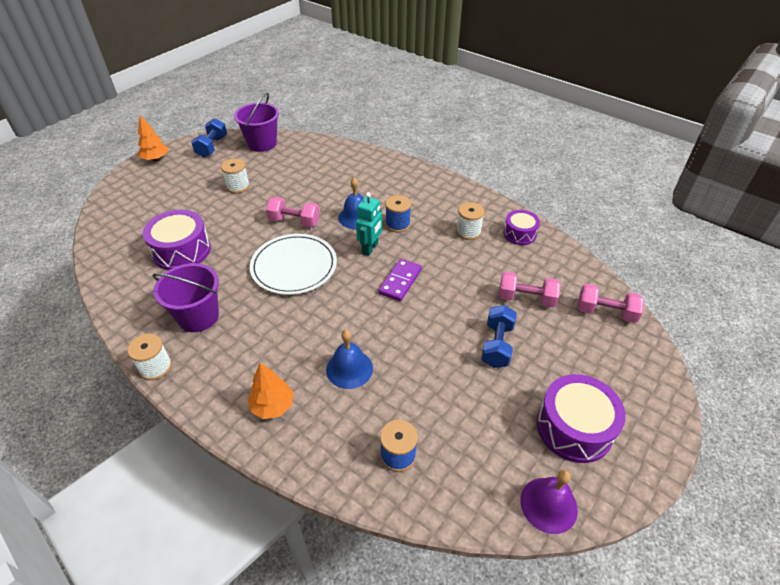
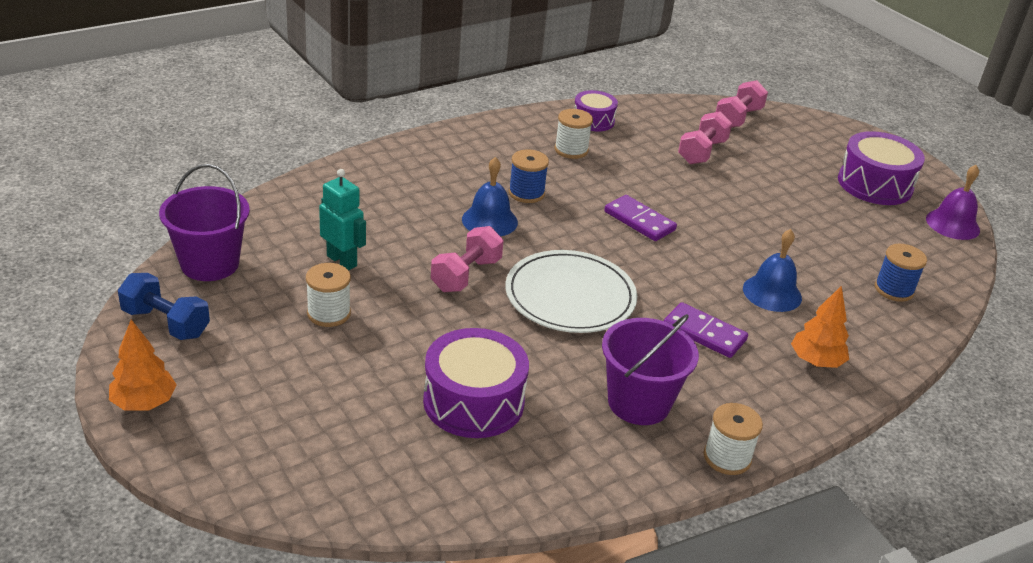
camera: 75 degrees left, 10 degrees down
turquoise robot [356,192,382,256] -> turquoise robot moved to [319,169,366,270]
blue dumbbell [481,305,517,368] -> none
none -> purple domino [664,302,748,358]

